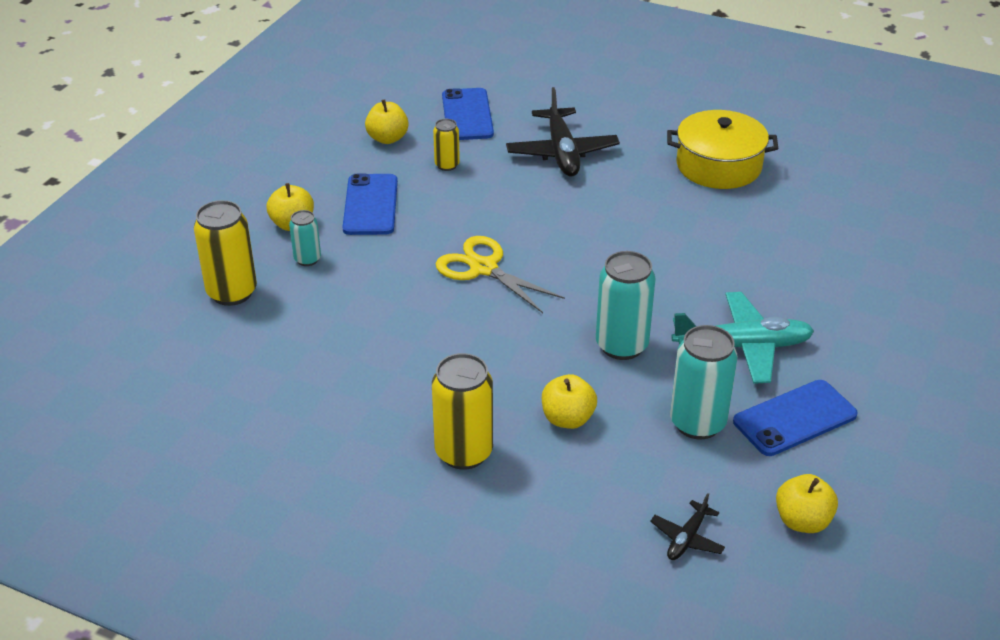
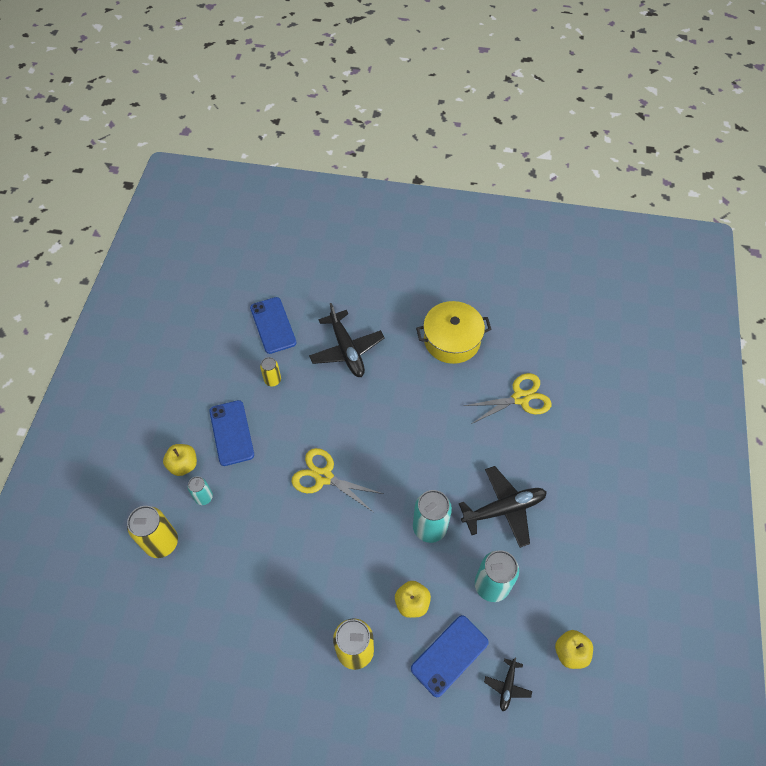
camera: 15 degrees left, 20 degrees up
yellow apple [365,99,409,144] -> none
turquoise plane [671,292,814,384] -> black plane [459,466,547,548]
blue phone [733,380,858,456] -> blue phone moved to [411,615,489,697]
none -> yellow scissors [464,373,552,424]

